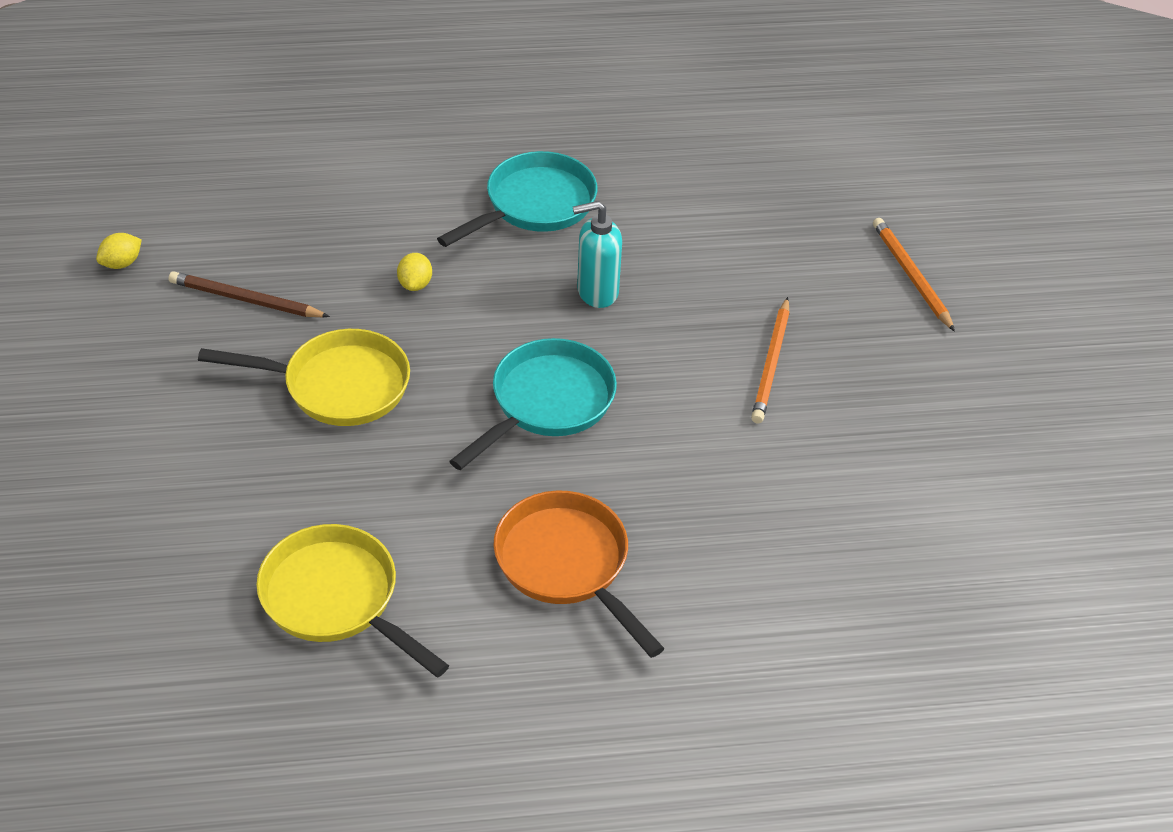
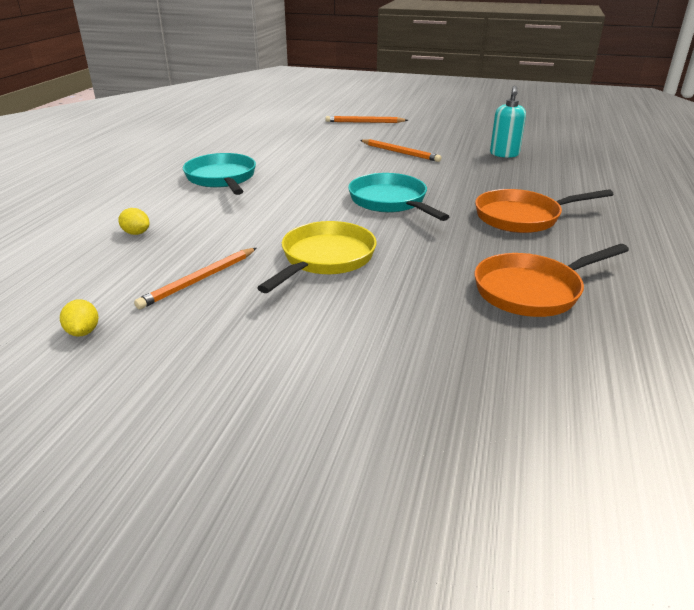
camera: 65 degrees left, 15 degrees down
brown pencil [169,271,330,317] -> orange pencil [134,248,257,309]
yellow pan [256,524,449,678] -> orange pan [475,244,629,317]
yellow lemon [397,253,432,291] -> yellow lemon moved to [118,208,149,235]
turquoise soap dispenser [573,201,622,308] -> turquoise soap dispenser moved to [490,85,526,158]

